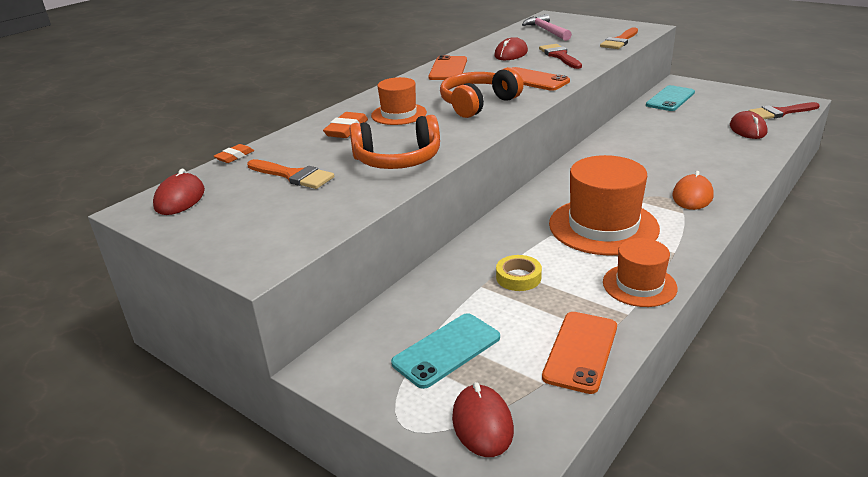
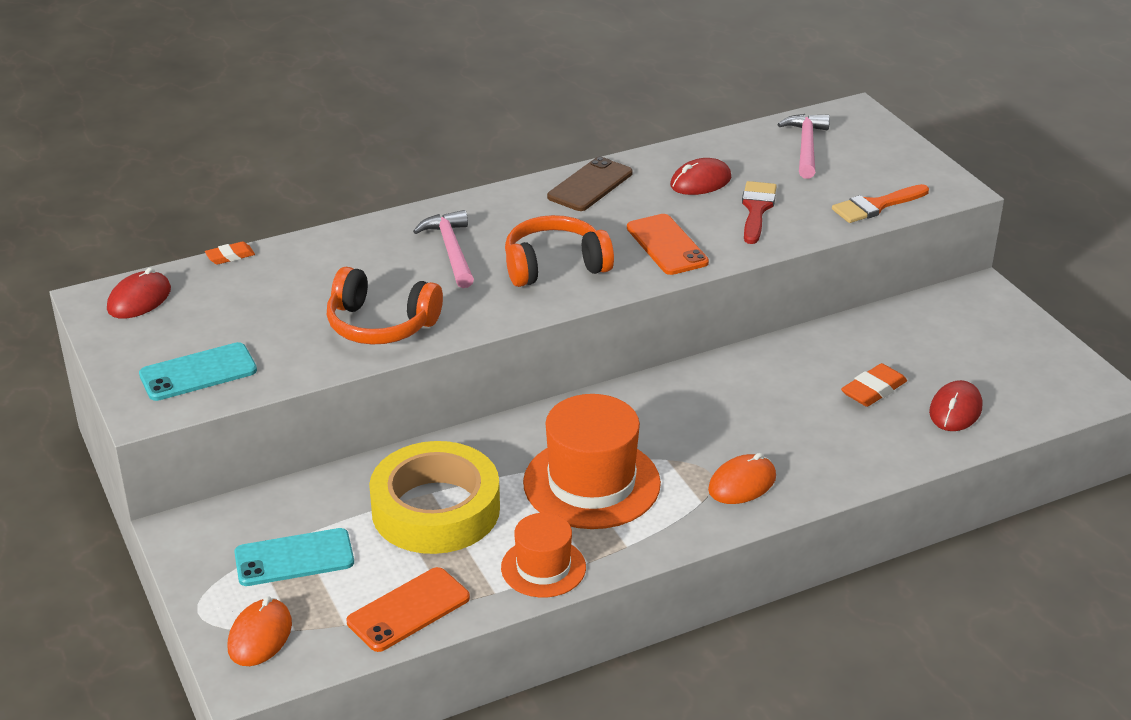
camera: 25 degrees right, 5 degrees up
orange brush [247,159,334,189] -> none
orange eraser [323,112,368,138] -> orange eraser moved to [841,363,907,407]
orange hat [371,77,427,125] -> pink hammer [413,210,474,288]
orange phone [428,55,467,80] -> brown phone [547,157,632,211]
red mouse [452,382,514,457] -> orange mouse [227,597,292,666]
yellow tape [496,255,542,291] -> yellow tape [369,441,500,554], size x2.43
turquoise phone [646,85,695,111] -> turquoise phone moved to [139,342,257,401]
red brush [749,102,820,119] -> none

